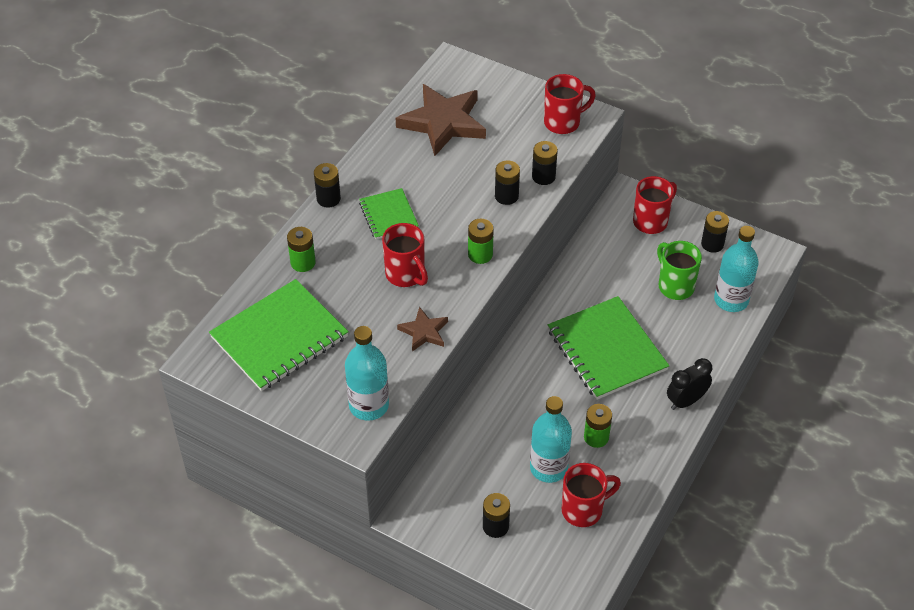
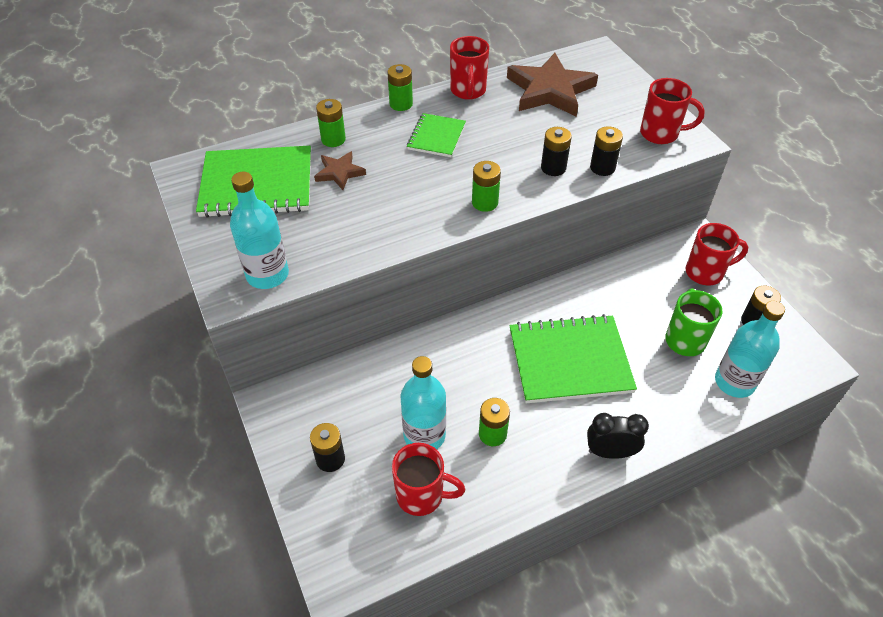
camera: 35 degrees right, 0 degrees up
black battery [314,163,341,208] -> green battery [387,64,413,111]
red mug [382,223,428,287] -> red mug moved to [450,36,489,100]
brown star [397,307,448,352] -> brown star moved to [314,151,366,190]
green notebook [548,296,669,400] -> green notebook turned 75 degrees clockwise [509,314,637,403]

